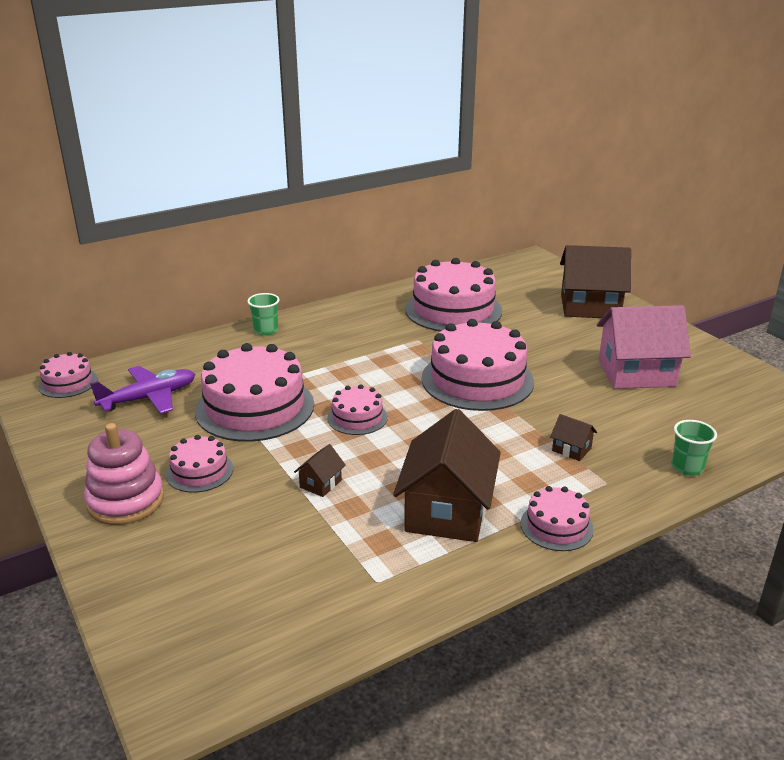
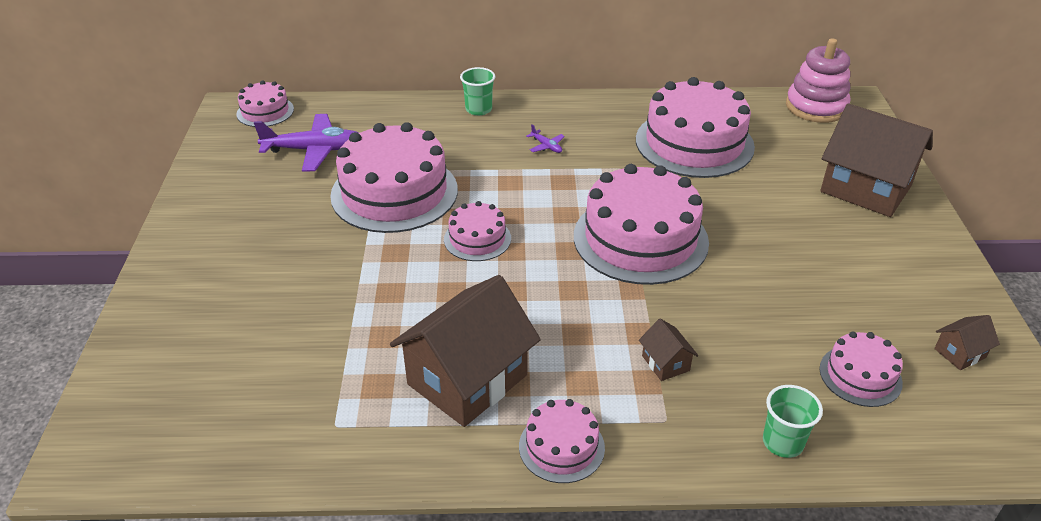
camera: 30 degrees right, 10 degrees up
pink stacking toy [84,423,164,525] -> pink stacking toy moved to [786,38,850,123]
pink cake [166,435,233,493] -> pink cake moved to [819,331,903,407]
brown house [294,444,345,497] -> brown house moved to [934,315,1000,370]
pink house [597,305,691,389] -> none
none -> purple plane [527,124,565,153]

